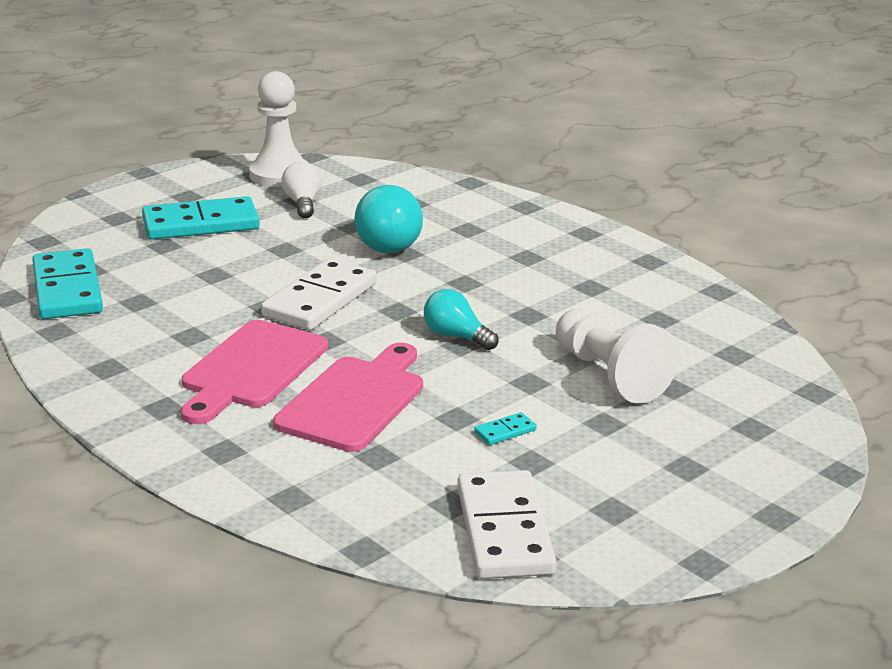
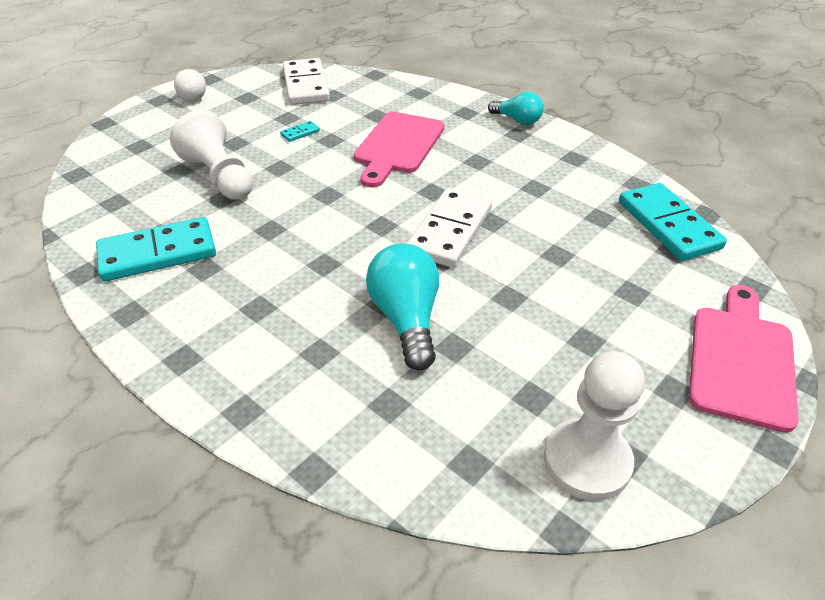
camera: 175 degrees right, 15 degrees up
turquoise domino [142,196,260,240] -> turquoise domino moved to [96,217,216,282]
pink cutting board [181,320,328,424] -> pink cutting board moved to [689,285,799,433]
white light bulb [281,162,321,218] -> white light bulb moved to [174,69,206,101]
turquoise light bulb [424,289,499,350] -> turquoise light bulb moved to [488,92,544,125]

